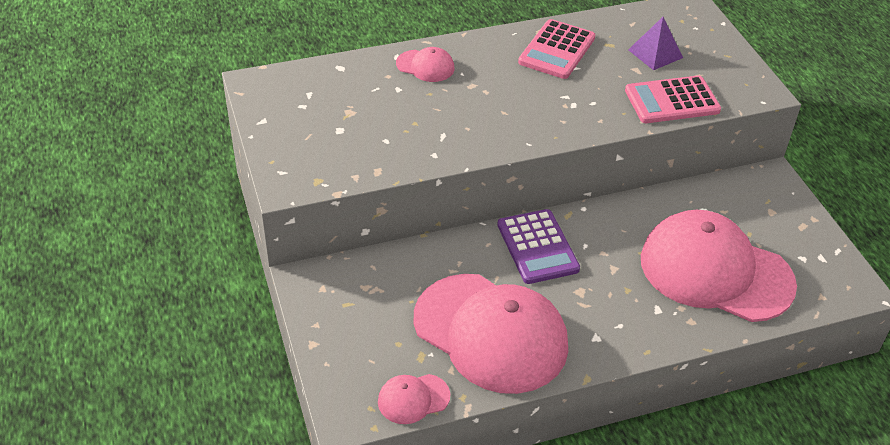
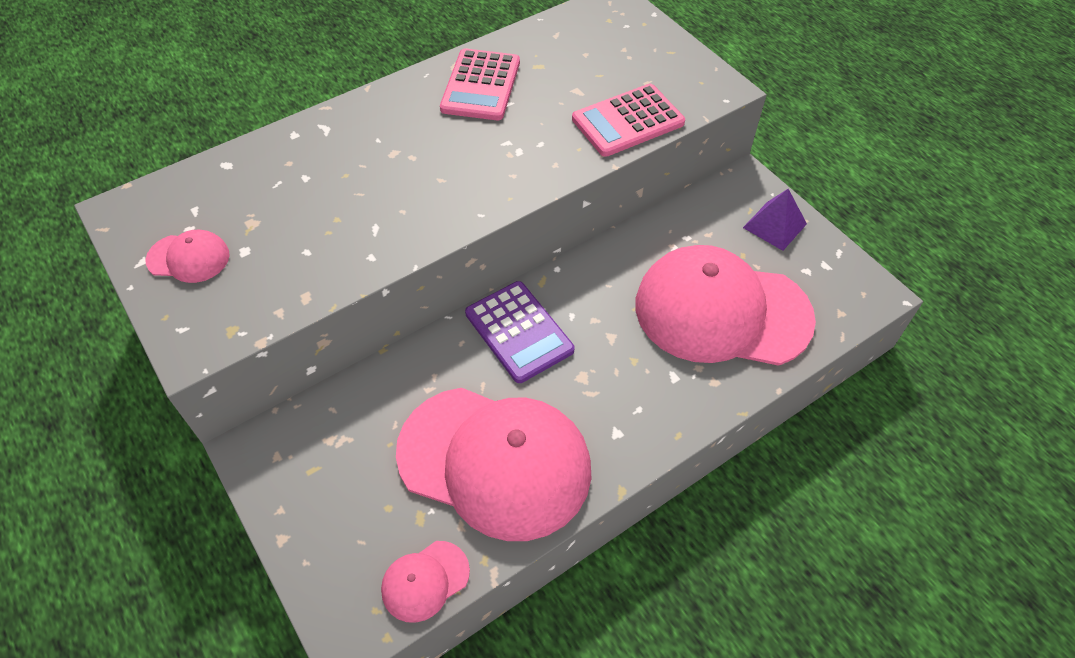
camera: 15 degrees left, 10 degrees up
pink cap [396,47,455,82] -> pink cap moved to [145,230,230,283]
purple pyramid [628,17,683,70] -> purple pyramid moved to [743,189,807,251]

